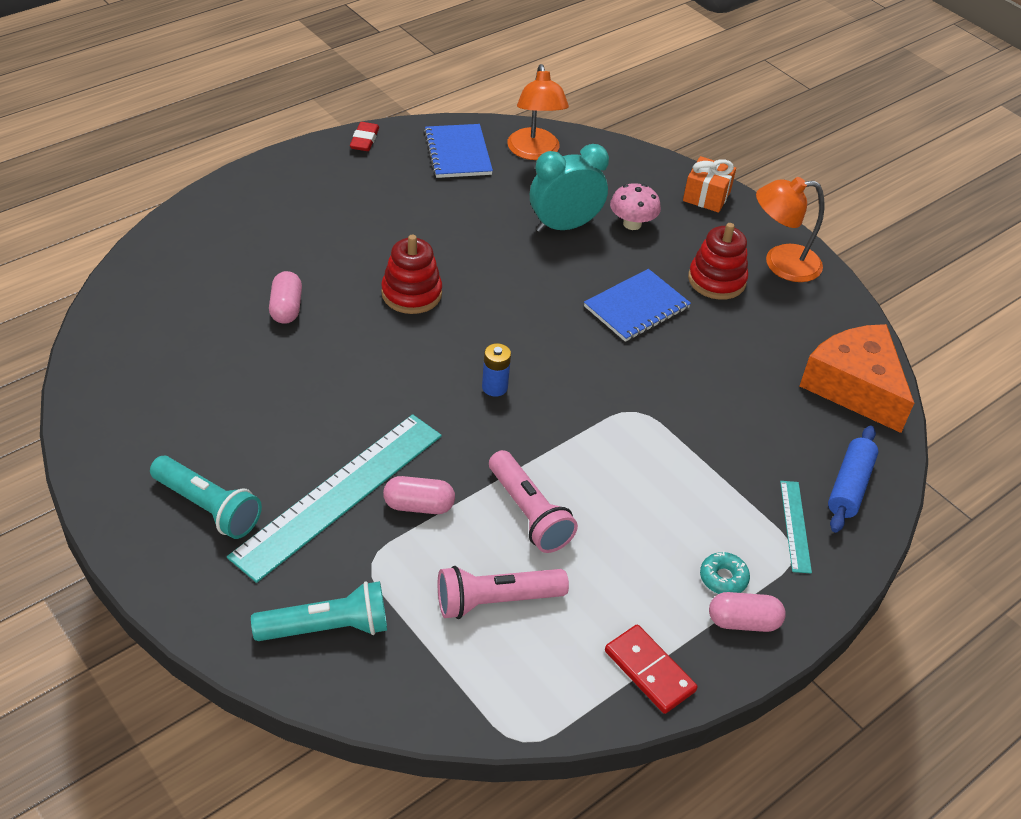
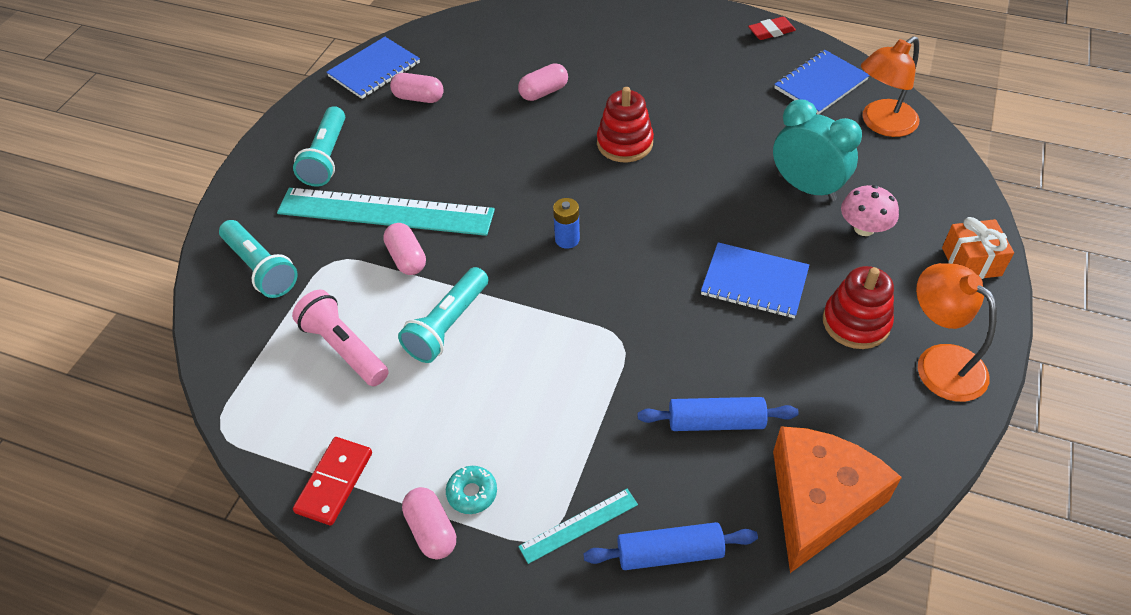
camera: 65 degrees right, 5 degrees up
pink flashlight [489,450,578,553] -> turquoise flashlight [398,267,488,363]
none -> blue notebook [326,37,420,99]
none -> pink capsule [390,73,444,103]
none -> blue rolling pin [637,397,799,431]

